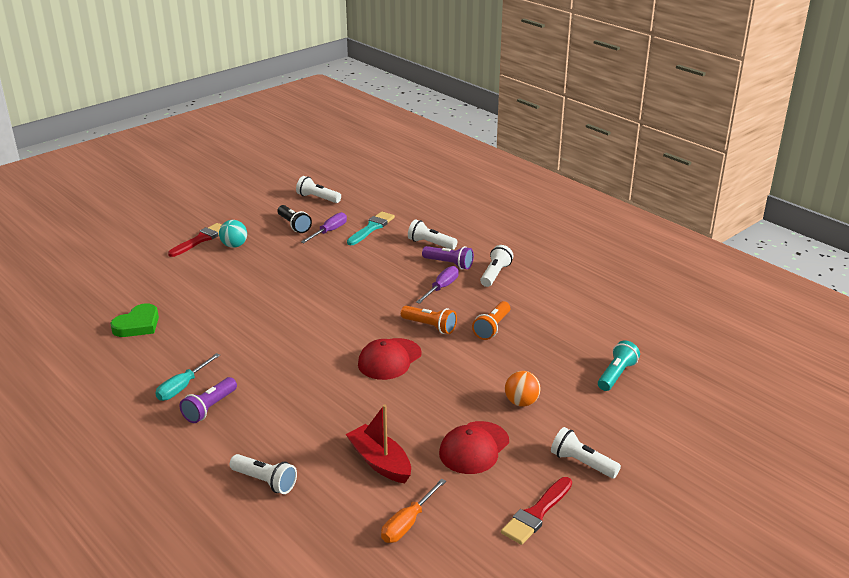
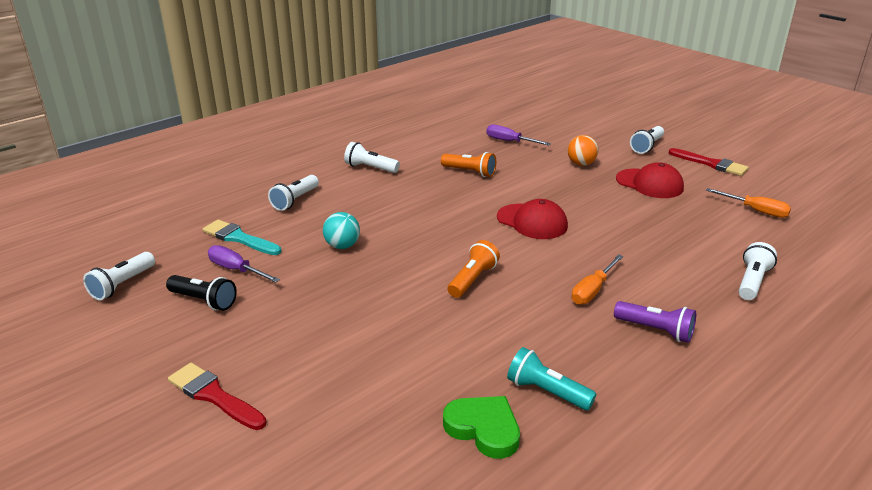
camera: 90 degrees left, 0 degrees up
turquoise screwdriver [155,353,220,401] -> none
turquoise ball [219,220,247,248] -> turquoise ball moved to [323,212,360,249]
black flashlight [277,205,312,233] -> black flashlight turned 60 degrees clockwise [166,275,237,311]
red boat [346,404,411,483] -> none
orange flashlight [401,306,457,334] -> orange flashlight moved to [448,240,500,298]
purple screwdriver [416,266,459,304] -> purple screwdriver moved to [486,124,551,146]
purple flashlight [422,246,474,270] -> none
turquoise flashlight [598,340,640,391] -> turquoise flashlight moved to [507,347,596,410]
none -> orange screwdriver [572,254,623,305]

